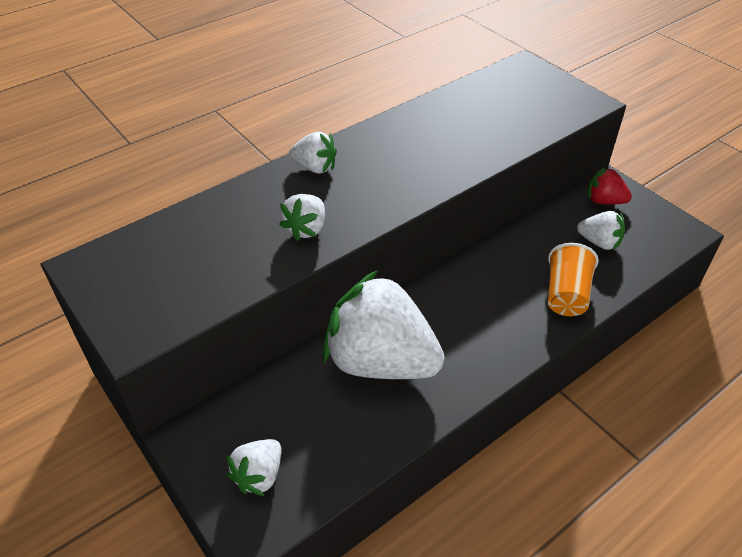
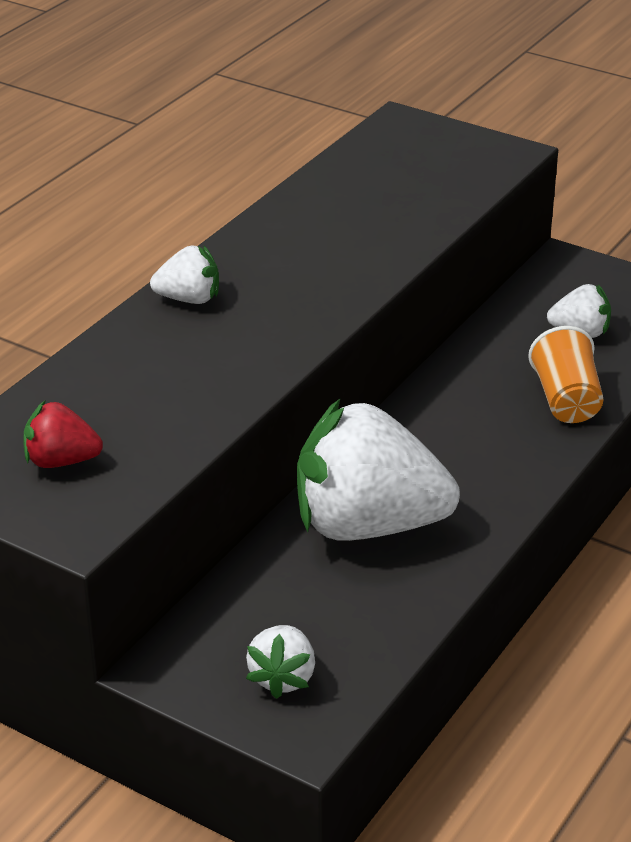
camera: 20 degrees left, 10 degrees down
white strawberry [279,194,325,241] -> none
red strawberry [588,167,632,205] -> red strawberry moved to [24,400,103,468]

